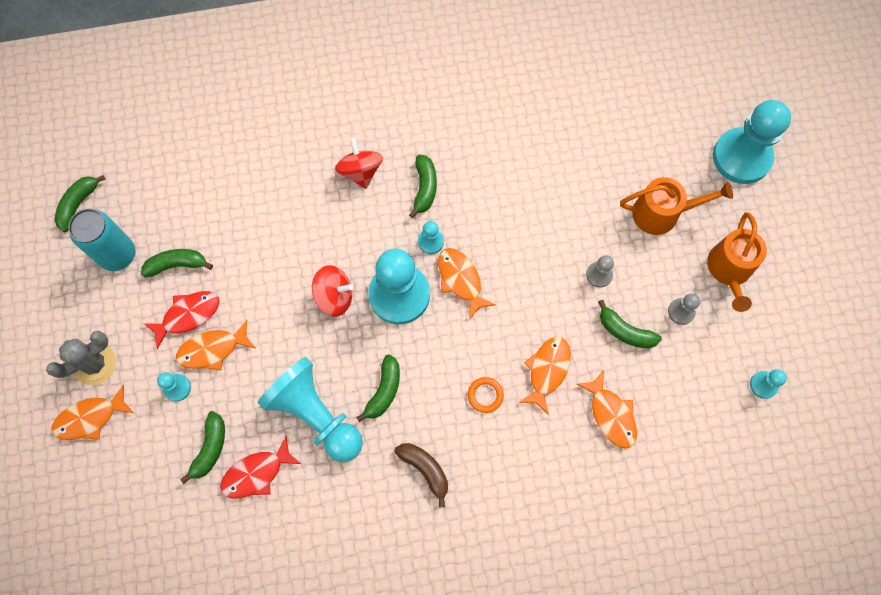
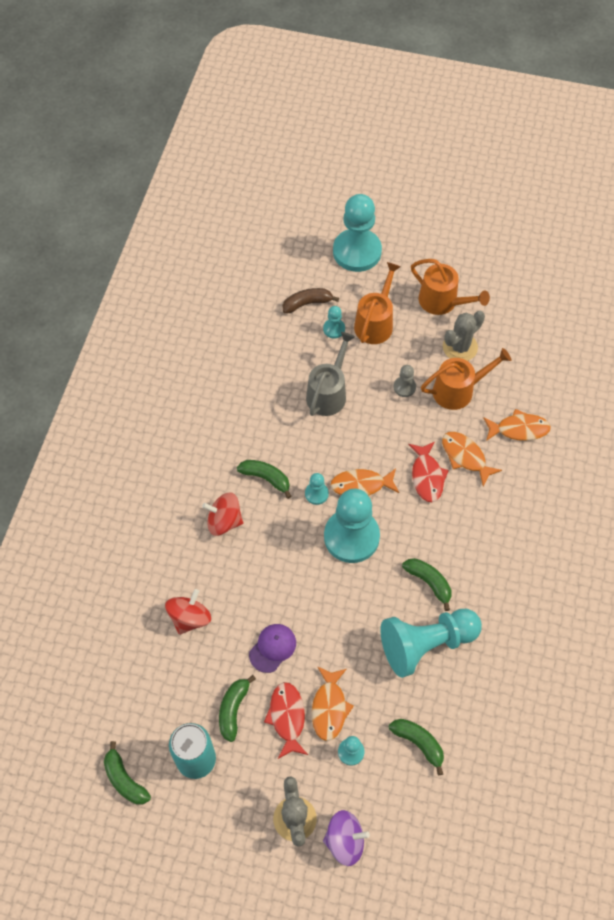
camera: 65 degrees left, 10 degrees down
orange fish [52,384,134,440] -> purple spinning top [323,810,370,866]
red fish [220,436,301,498] -> red fish moved to [408,442,449,502]
red spinning top [312,265,353,317] -> red spinning top moved to [165,589,211,635]
brown banana [395,443,448,507] -> brown banana moved to [283,288,339,314]
orange ring [468,377,504,413] -> none
green banana [598,300,662,349] -> orange watering can [421,348,511,410]
grey pawn [668,294,700,325] -> grey cactus [443,311,485,361]
turquoise pawn [750,369,787,399] -> turquoise pawn moved to [323,306,345,338]
none -> purple cap [249,624,296,673]
none -> grey watering can [306,332,355,416]

